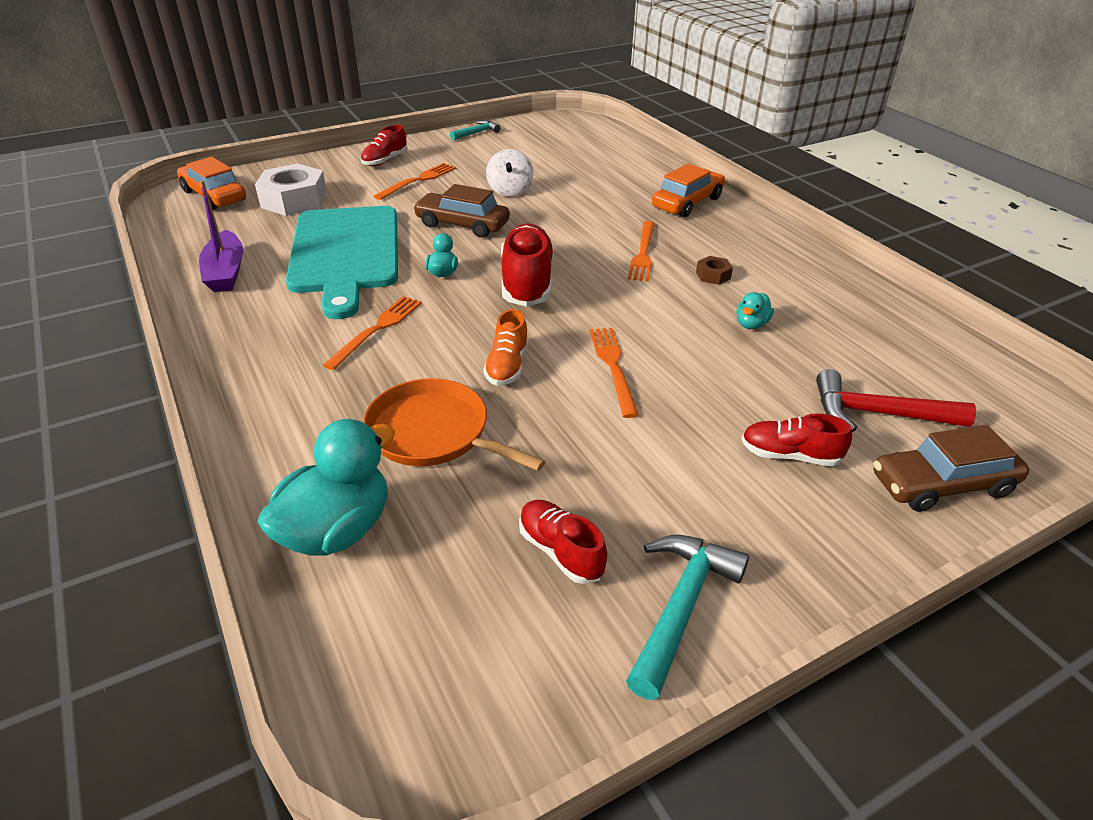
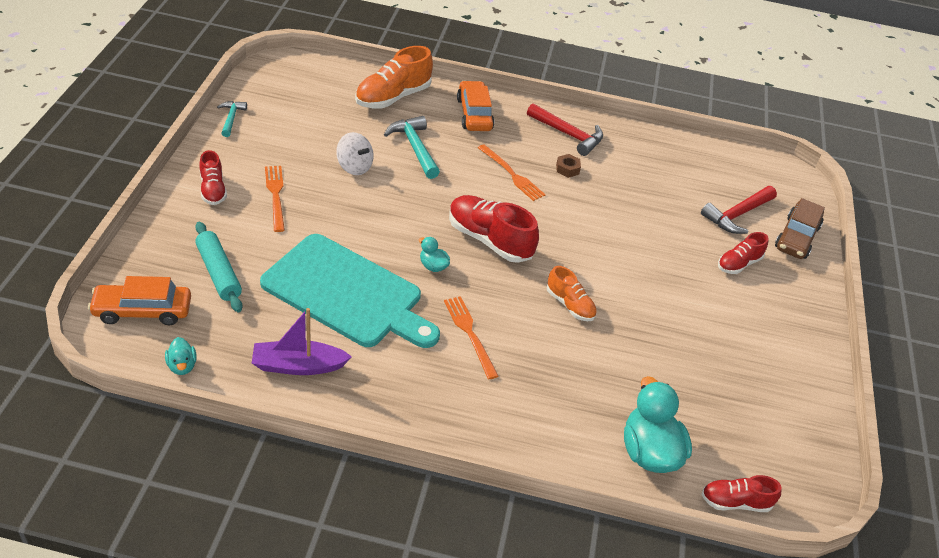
camera: 55 degrees left, 5 degrees up
purple boat [199,180,243,292] -> purple boat turned 150 degrees clockwise [252,308,352,375]
white nut [255,163,327,216] -> turquoise rolling pin [195,221,242,312]
orange pan [363,378,546,471] -> none
brown car [413,184,510,238] -> none
red shoe [519,500,607,584] -> red shoe moved to [701,475,781,512]
orange fork [589,328,639,418] -> none
turquoise hammer [626,535,749,700] -> turquoise hammer moved to [384,116,440,179]
turquoise duck [736,292,774,329] -> turquoise duck moved to [165,337,197,375]
none -> orange shoe [355,46,433,108]
none -> red hammer [527,103,603,156]

